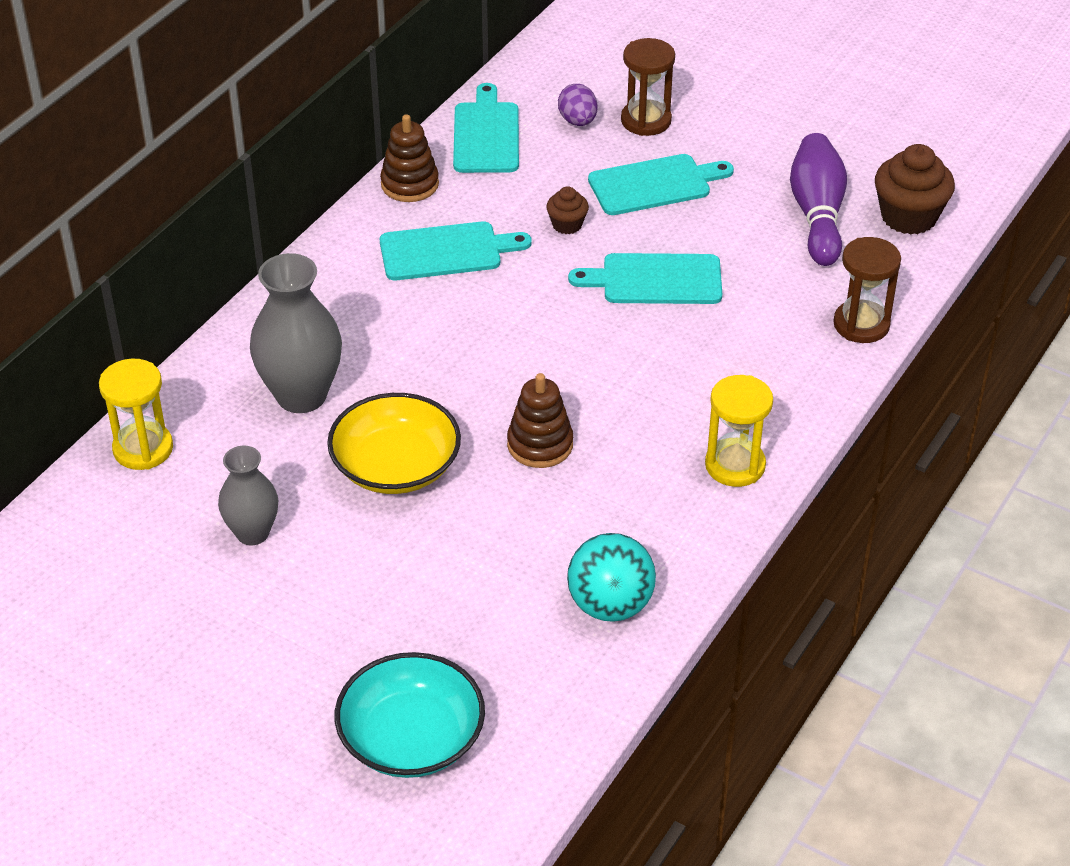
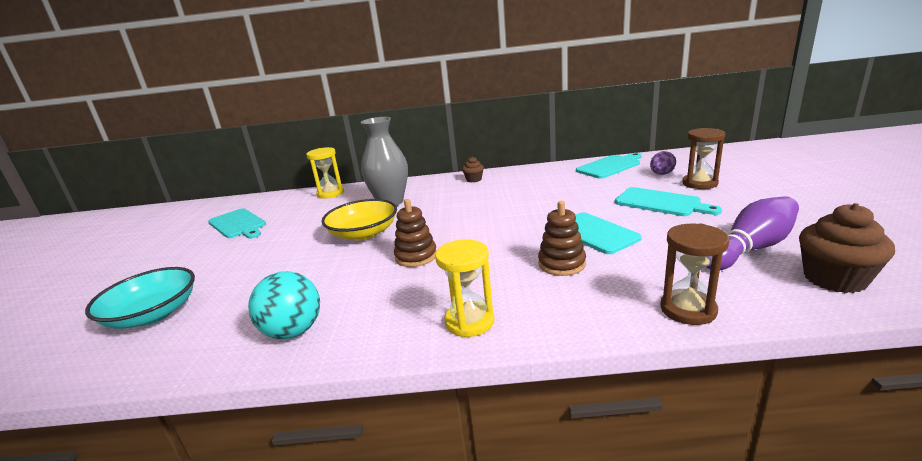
camera: 60 degrees right, 20 degrees down
grey vase [218,446,278,545] -> none
brown stacking toy [380,114,439,202] -> brown stacking toy moved to [538,201,586,276]
turquoise cutting board [380,221,532,280] -> turquoise cutting board moved to [208,208,266,239]
brown cupcake [546,186,589,234] -> brown cupcake moved to [462,157,484,182]

